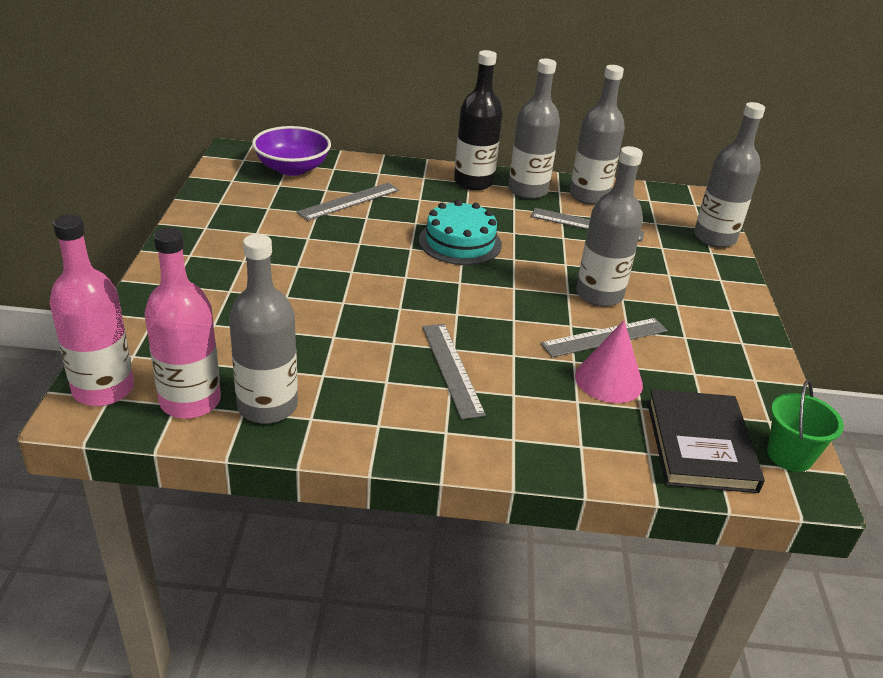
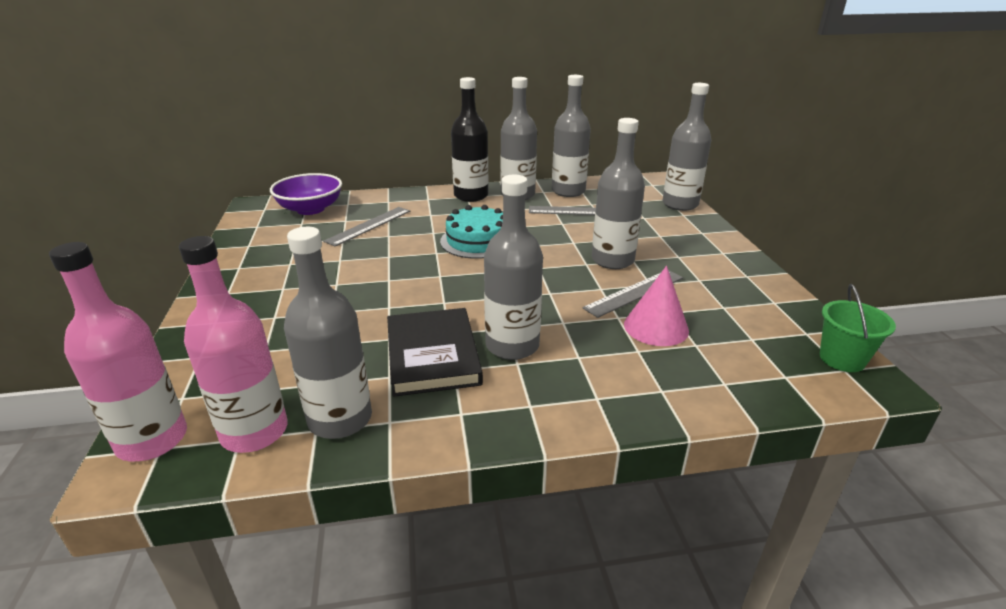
camera: 10 degrees left, 5 degrees down
grey ruler [423,324,486,419] -> grey bottle [484,175,543,360]
black book [647,389,765,493] -> black book moved to [387,308,483,397]

